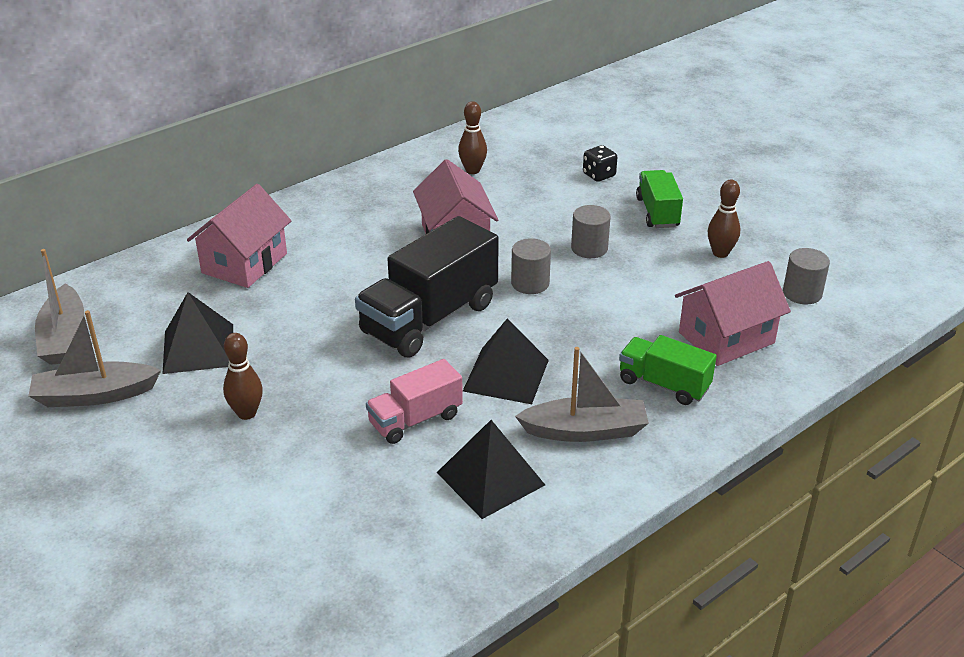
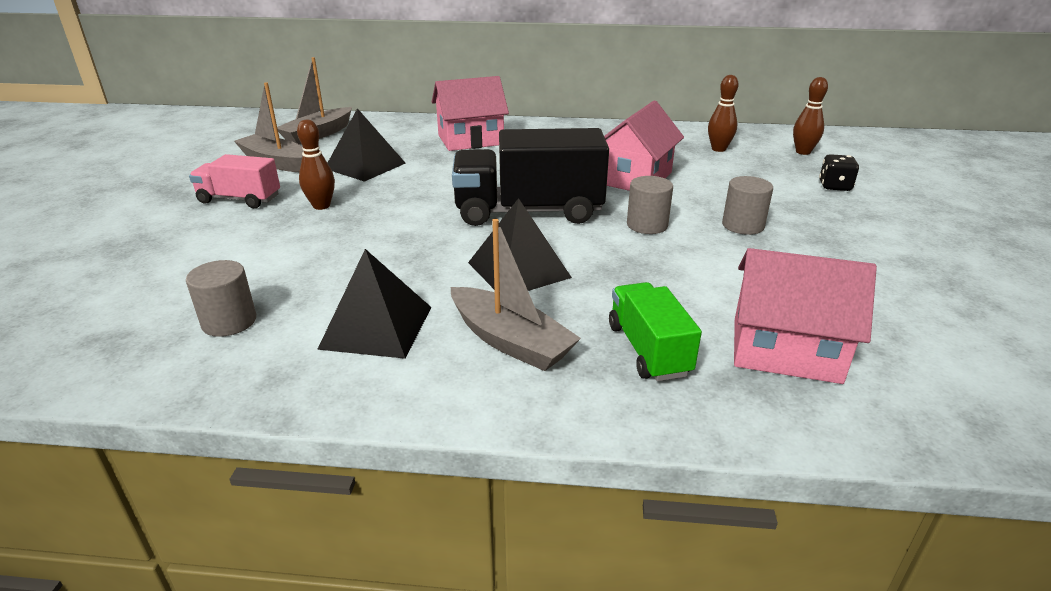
camera: 45 degrees right, 5 degrees down
pink truck [366,359,463,444] -> pink truck moved to [189,154,280,208]
green truck [636,170,683,228] -> none
brown bowling pin [708,180,740,258] -> brown bowling pin moved to [793,77,828,155]
grey cylinder [783,248,830,304] -> grey cylinder moved to [186,260,256,337]

